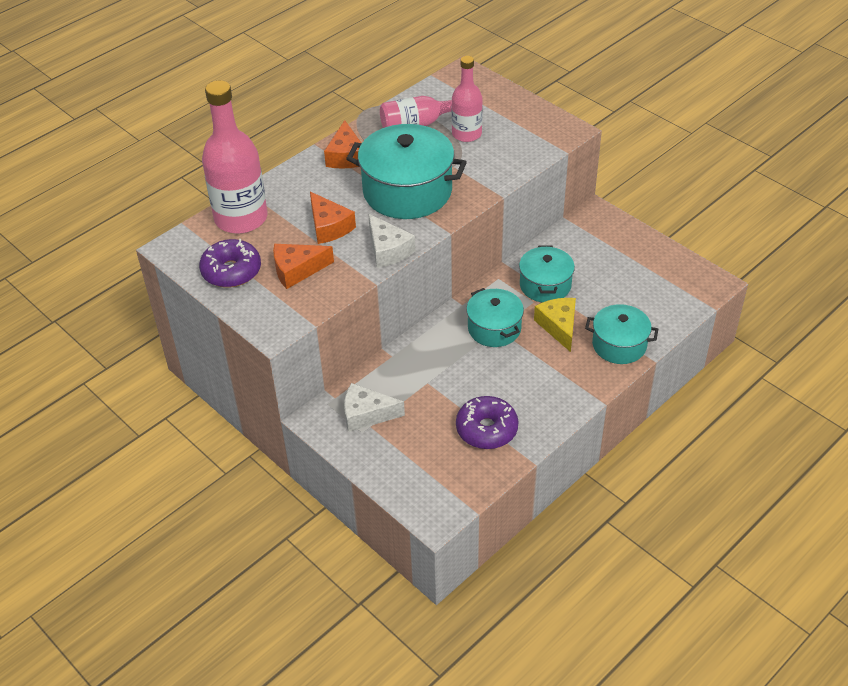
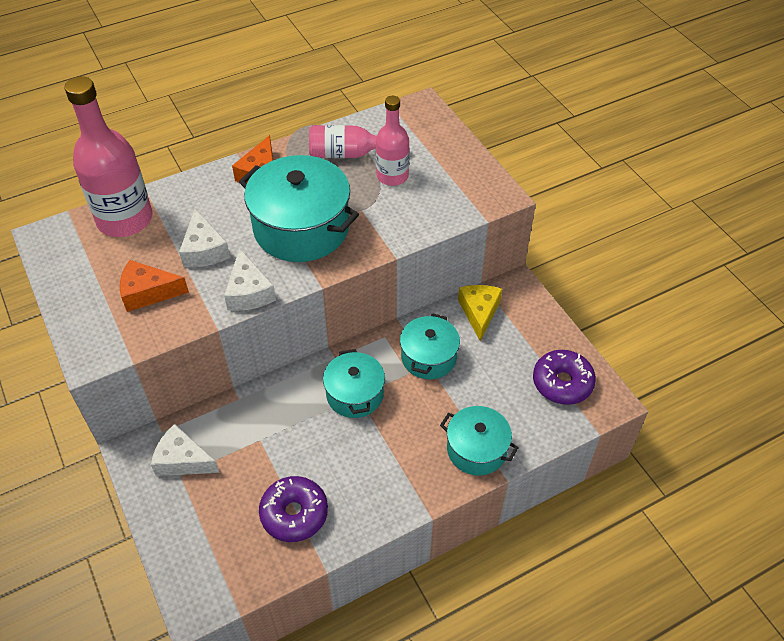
camera: 15 degrees right, 5 degrees up
purple donut [199,239,261,288] -> purple donut moved to [533,350,596,405]
orange cheese [310,192,356,244] -> white cheese [179,209,230,267]
yellow cheese [534,298,576,352] -> yellow cheese moved to [458,285,502,342]

